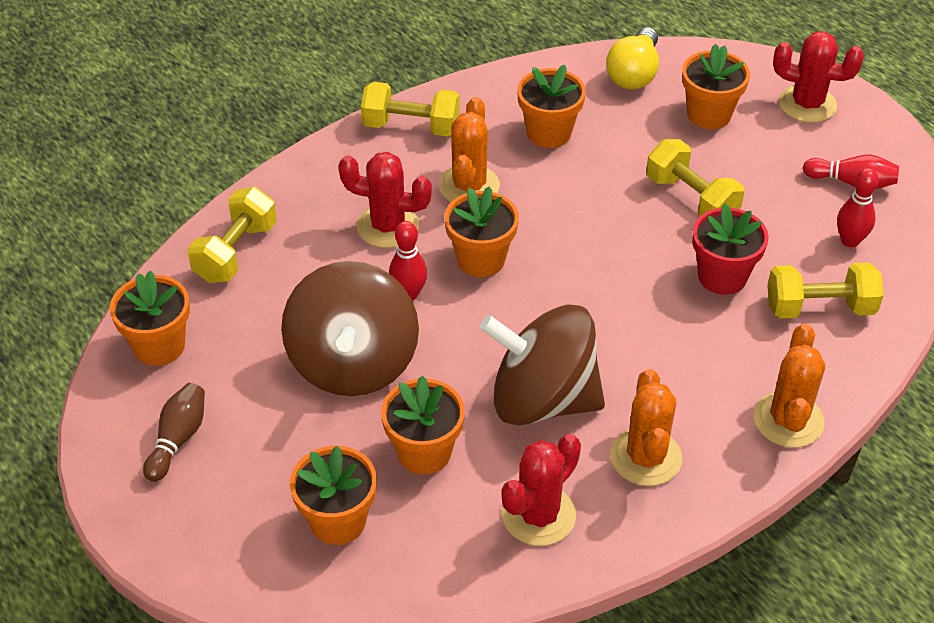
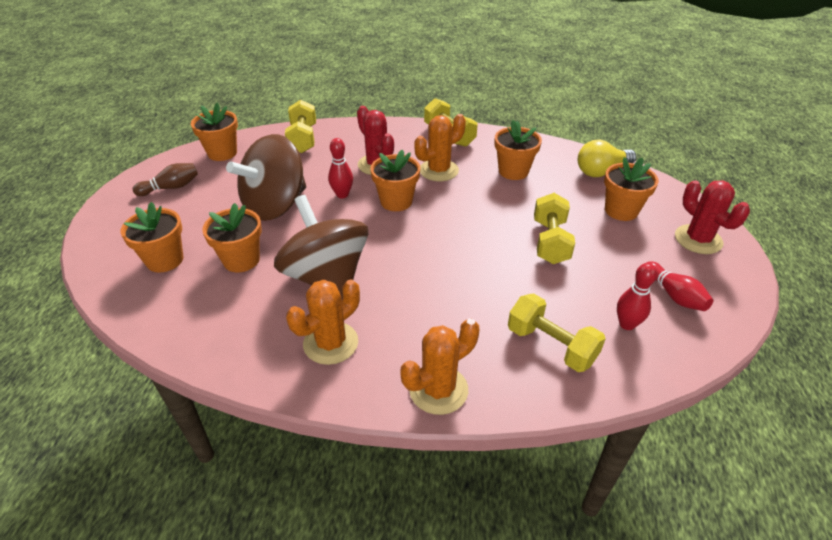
camera: 45 degrees right, 5 degrees down
yellow dumbbell [187,187,277,283] -> yellow dumbbell turned 75 degrees counterclockwise [285,100,316,153]
red cactus [501,434,581,546] -> none
red flower pot [692,204,769,295] -> none

